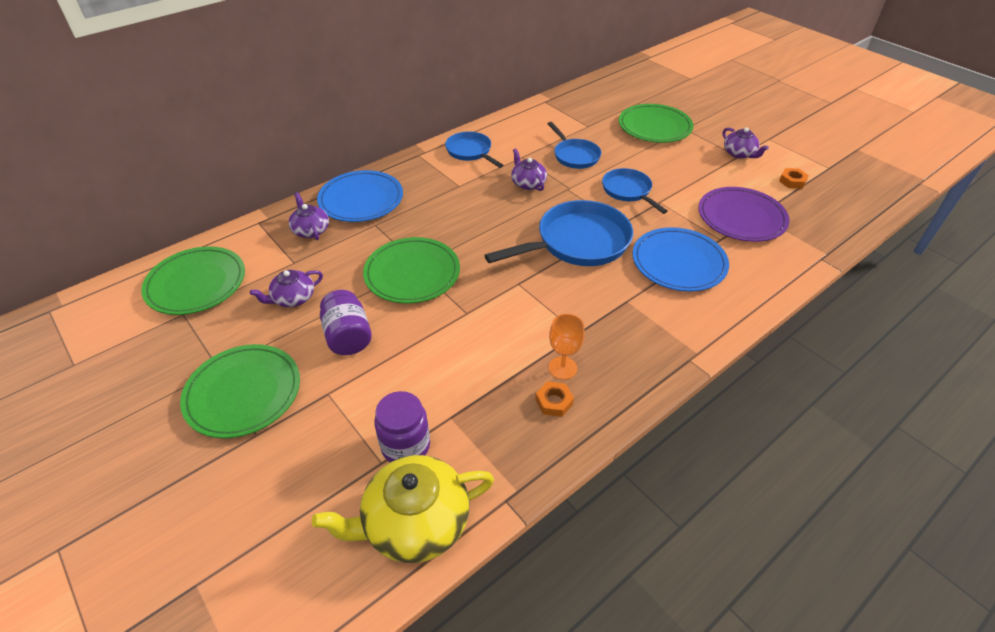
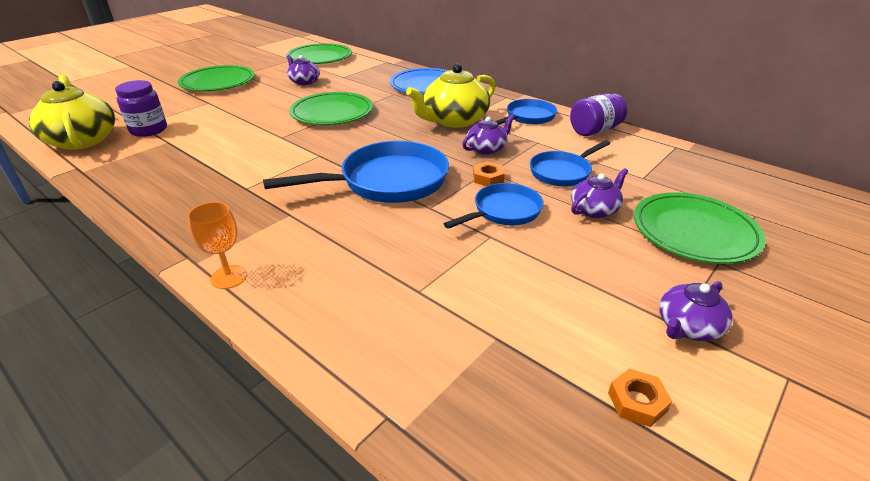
camera: 80 degrees right, 10 degrees down
purple teapot [289,192,329,240] -> purple teapot moved to [571,168,628,218]
purple jar [320,290,372,355] -> purple jar moved to [570,93,627,136]
blue pan [484,200,633,266] -> blue pan turned 75 degrees counterclockwise [263,141,449,203]
orange nut [535,381,574,417] -> orange nut moved to [473,162,505,186]
orange goblet [549,314,585,380] -> orange goblet moved to [187,202,247,289]
blue plate [632,227,729,292] -> none
purple plate [698,187,789,242] -> none
none -> yellow teapot [406,64,495,128]

